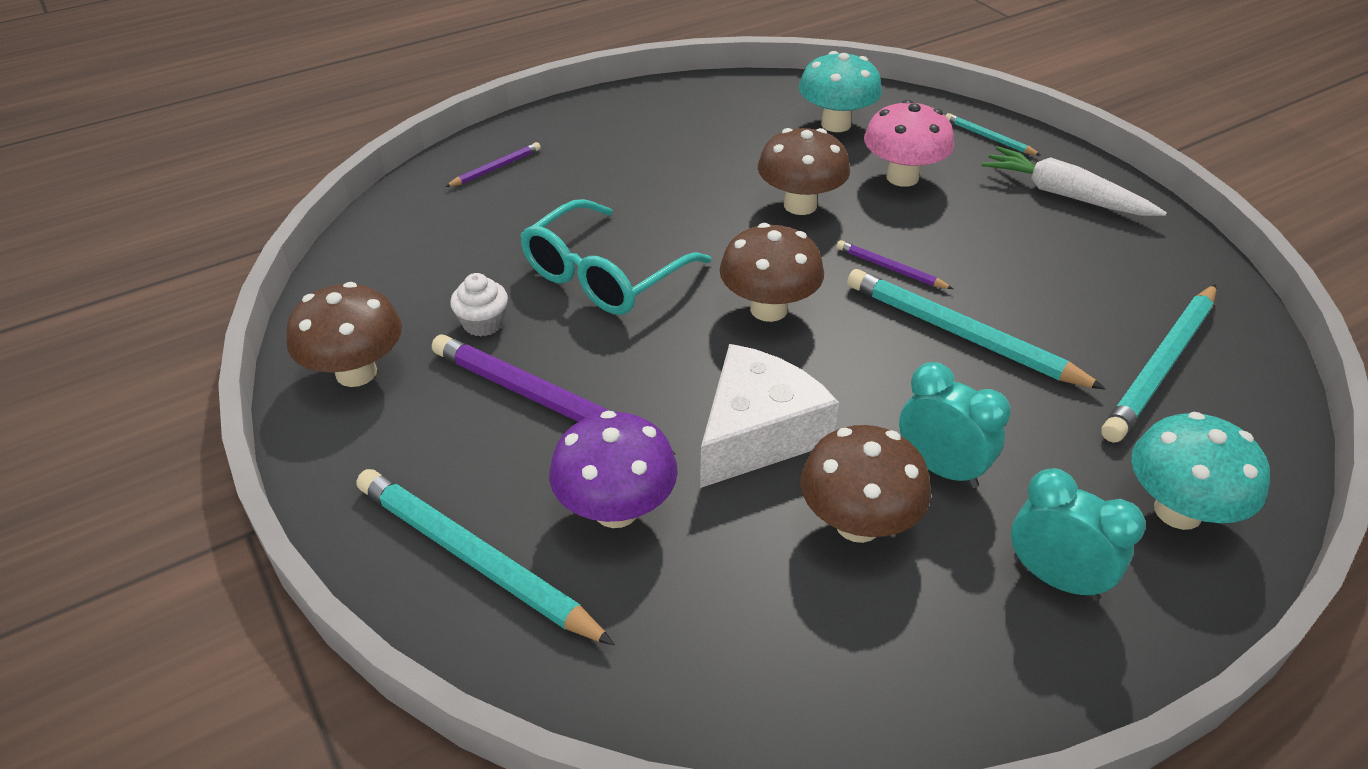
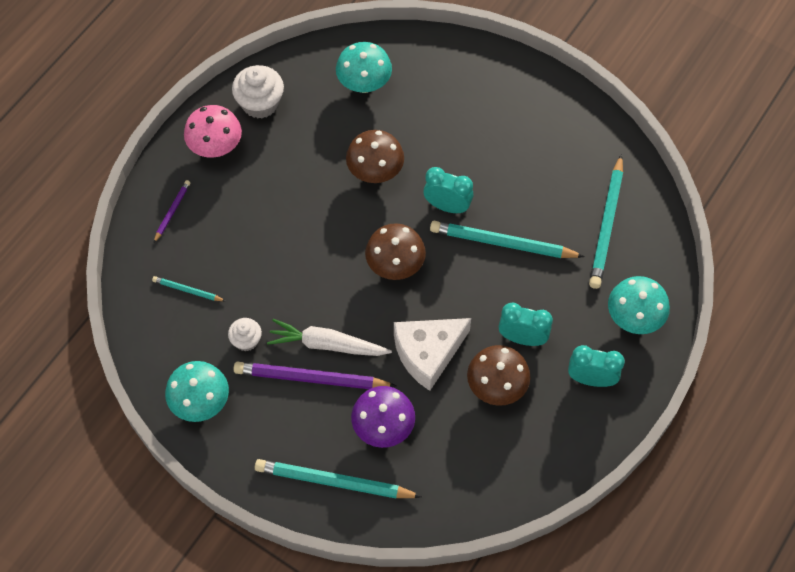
camera: 25 degrees left, 20 degrees up
brown mushroom [286,282,402,387] -> turquoise mushroom [165,361,229,422]
turquoise glasses [520,199,711,315] -> none
white cheese [700,344,839,488] -> white cheese turned 135 degrees counterclockwise [394,318,471,391]
purple pencil [837,240,953,289] -> turquoise clock [423,167,473,213]
pink mushroom [864,100,954,187] -> pink mushroom moved to [184,105,242,158]
turquoise pencil [946,113,1041,156] -> turquoise pencil moved to [152,276,225,301]
white carrot [982,146,1167,216] -> white carrot moved to [267,319,392,356]
none -> white cupcake [232,65,284,119]

